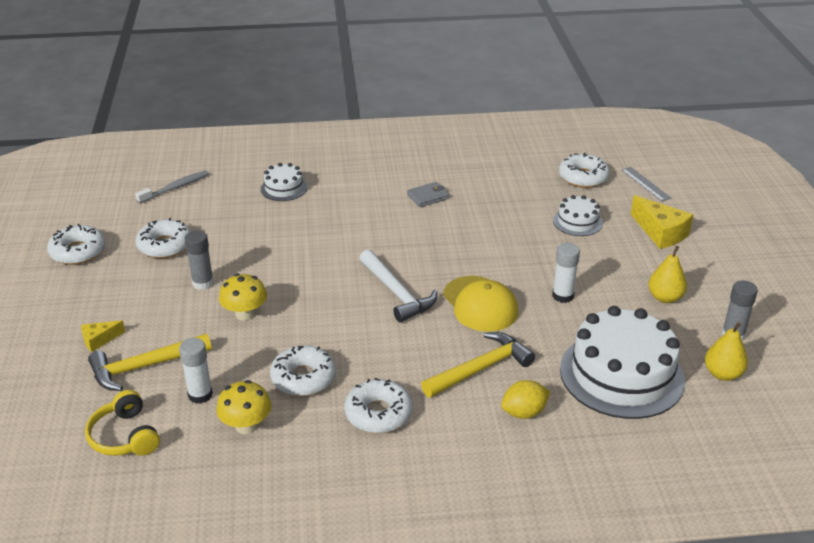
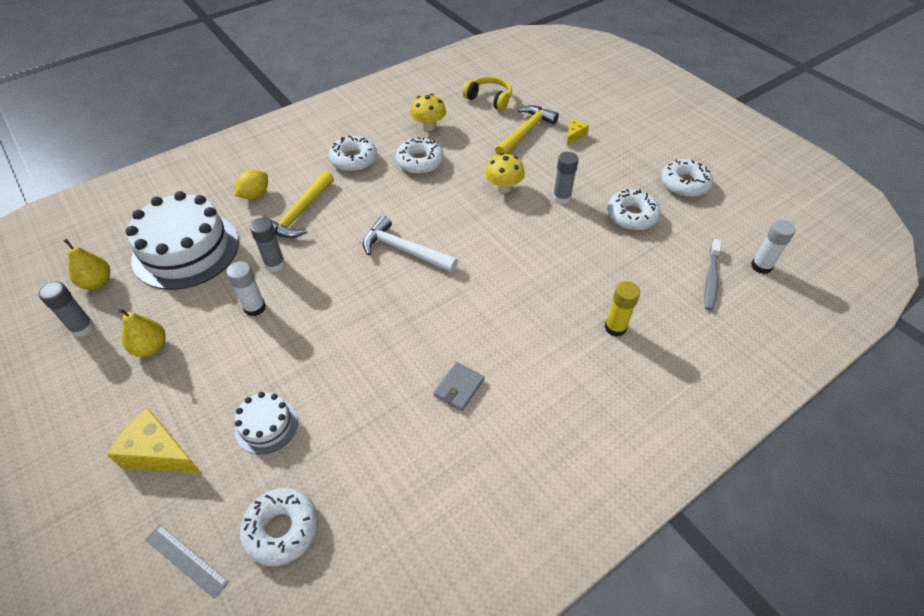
camera: 150 degrees right, 15 degrees up
white glue stick [179,338,213,404] -> white glue stick moved to [751,220,795,274]
white cake [261,163,308,201] -> yellow glue stick [605,281,640,337]
yellow cap [443,276,518,332] -> none
none -> grey glue stick [250,218,285,272]

